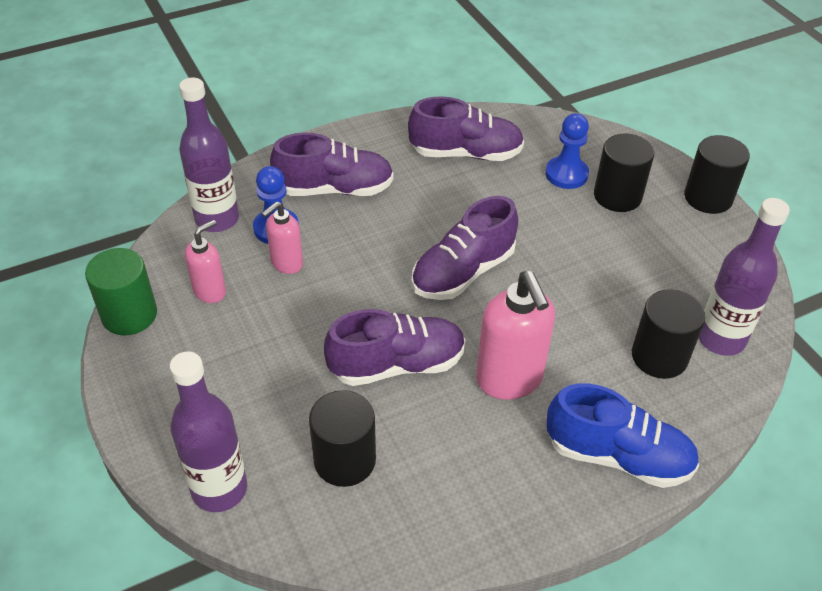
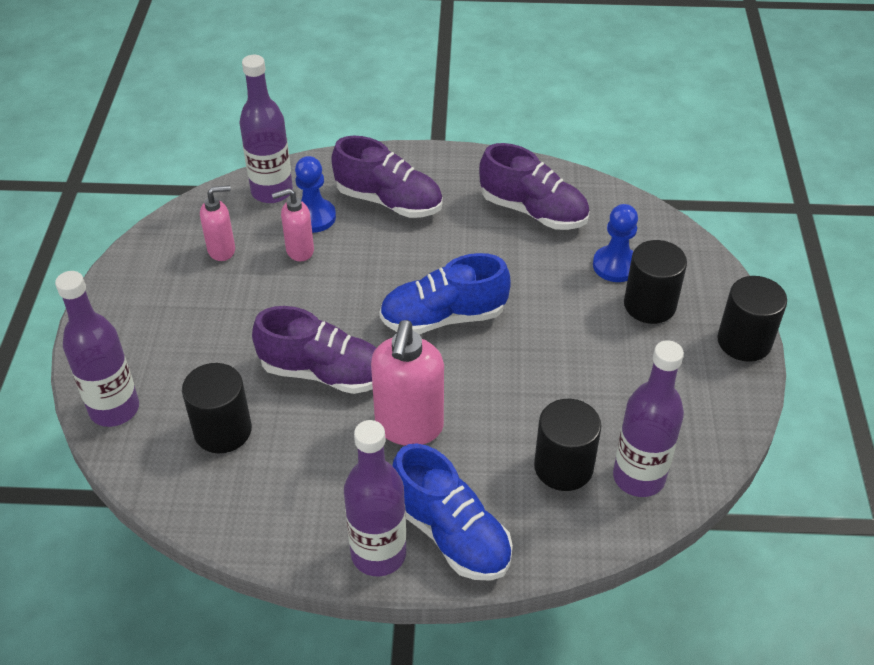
camera: 30 degrees right, 0 degrees up
green cylinder [85,248,157,335] -> none
purple shoe [411,196,518,300] -> blue shoe [379,253,511,334]
none -> purple bottle [344,420,406,576]

